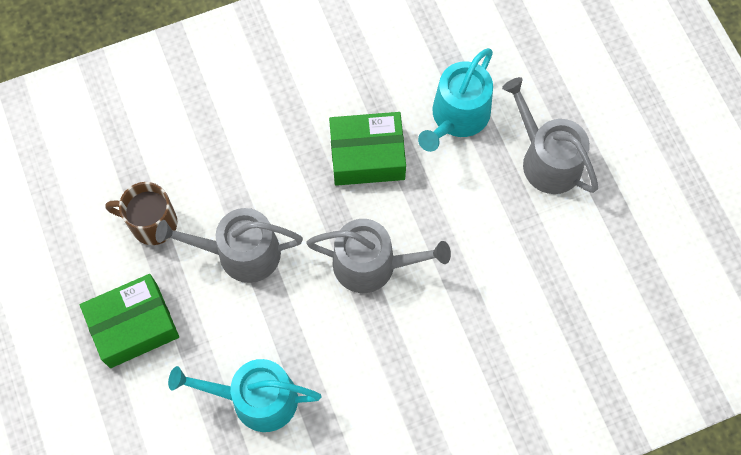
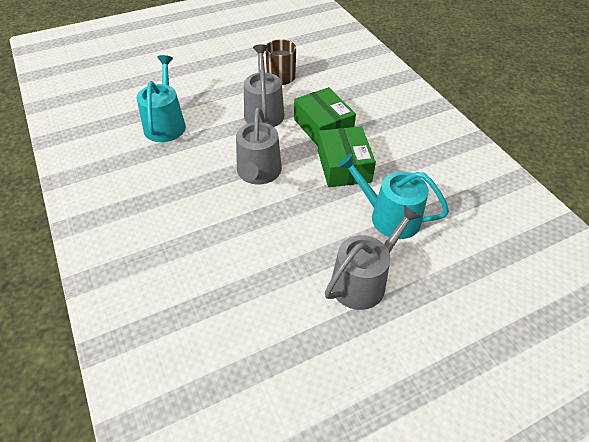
camera: 85 degrees right, 20 degrees down
green box [80,274,179,368] -> green box moved to [294,87,356,146]

